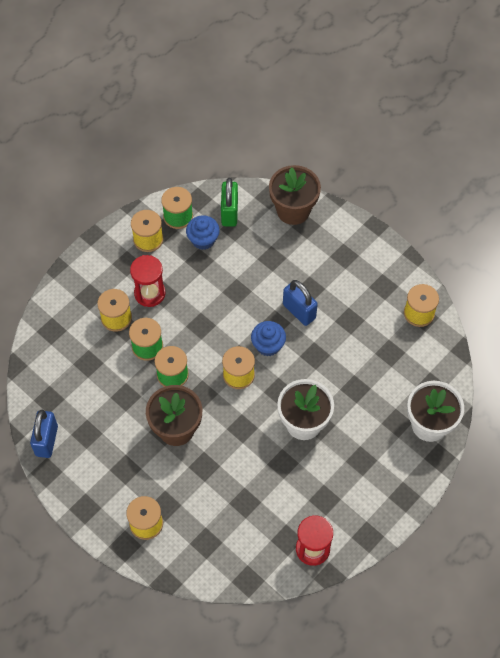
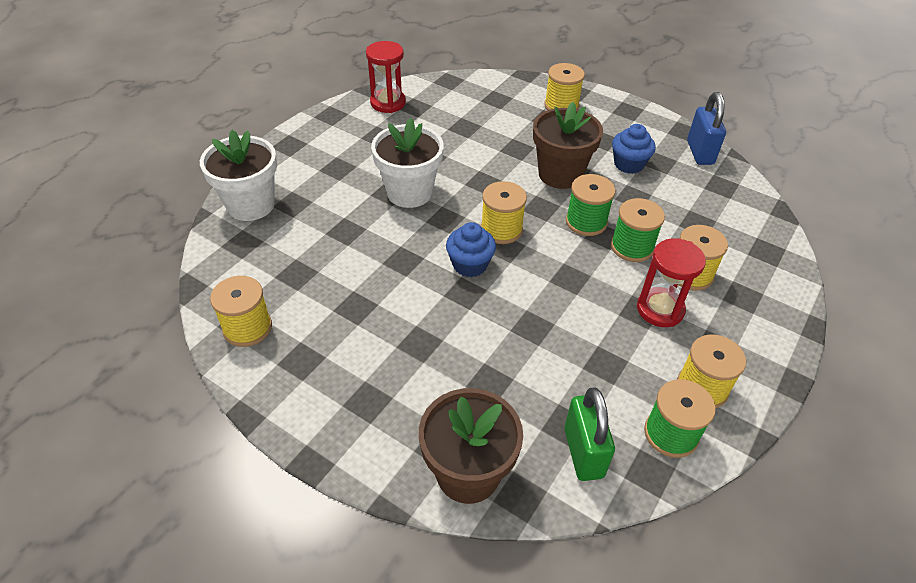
camera: 170 degrees right, 15 degrees down
blue cupcake [186,215,220,250] -> blue cupcake moved to [612,124,656,174]
blue padlock [283,280,318,326] -> none

